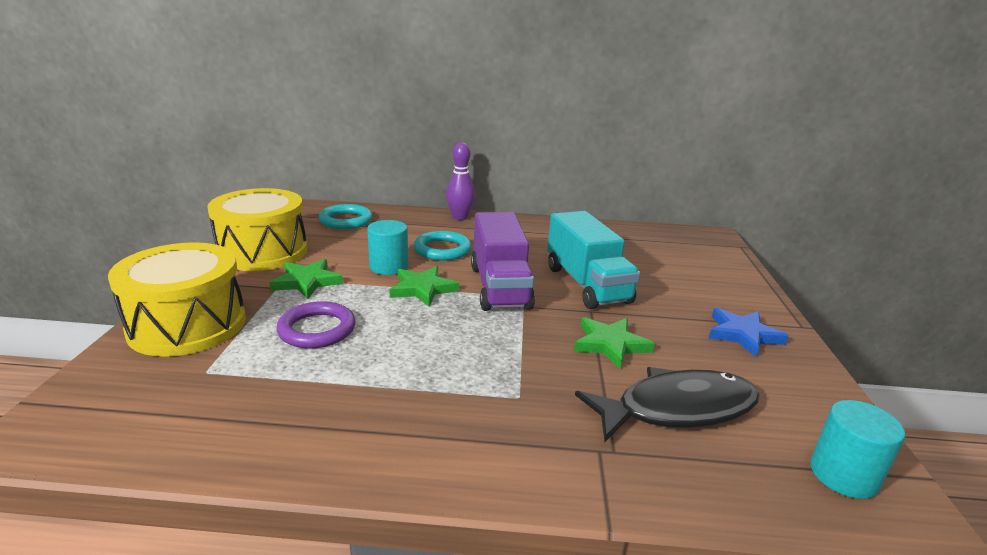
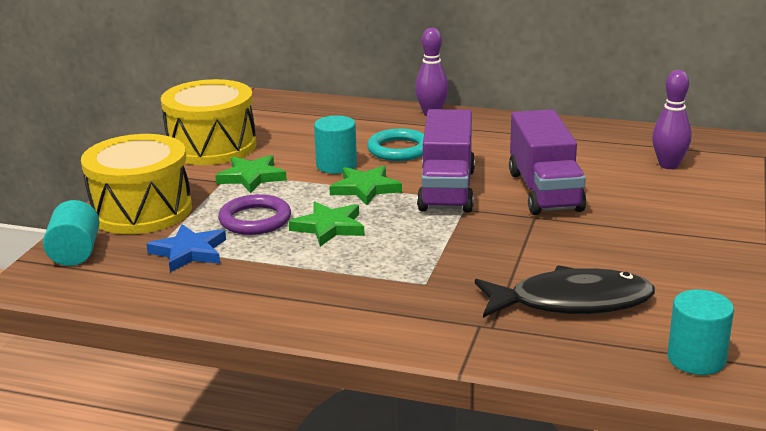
camera: 15 degrees right, 0 degrees up
turquoise ring [319,204,373,229] -> none
turquoise truck [547,211,640,309] -> purple truck [509,109,586,215]
green star [574,317,655,369] -> green star moved to [288,202,365,246]
blue star [708,308,789,357] -> blue star moved to [146,224,226,272]
none -> turquoise cylinder [43,200,100,266]
none -> purple bowling pin [652,70,692,169]

